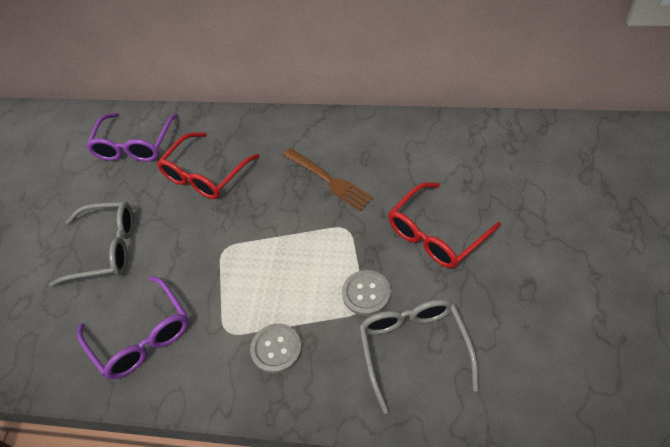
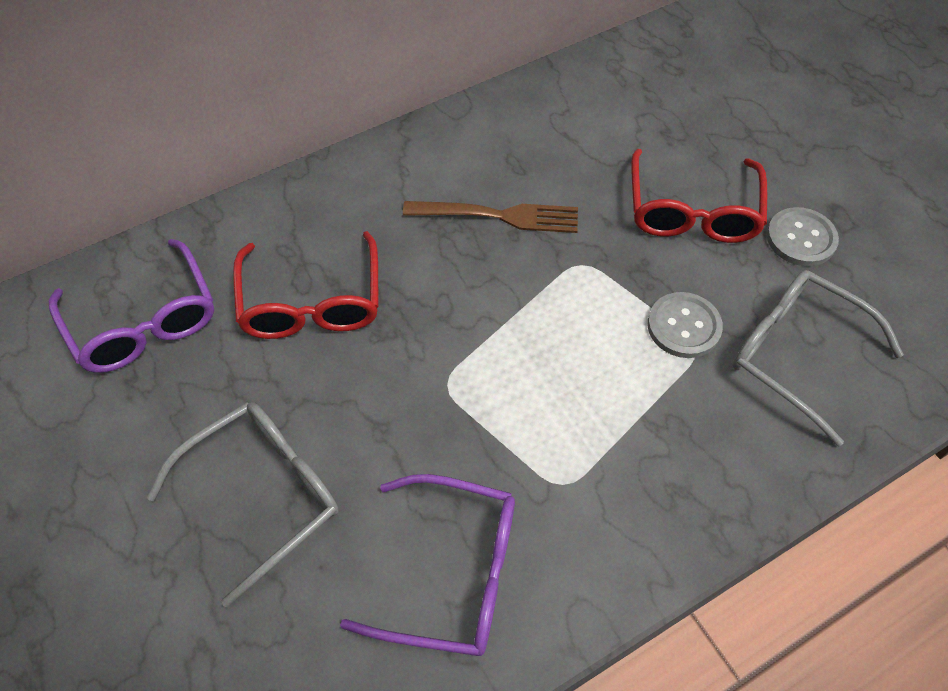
camera: 45 degrees left, 5 degrees up
grey button [250,324,302,374] -> grey button moved to [766,207,839,266]

